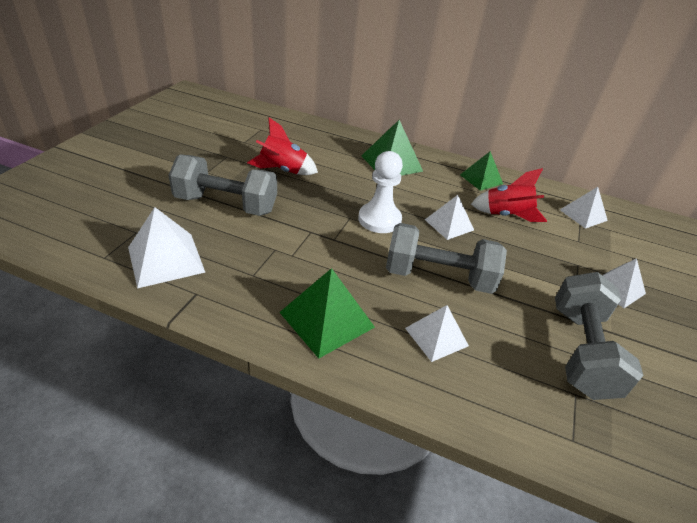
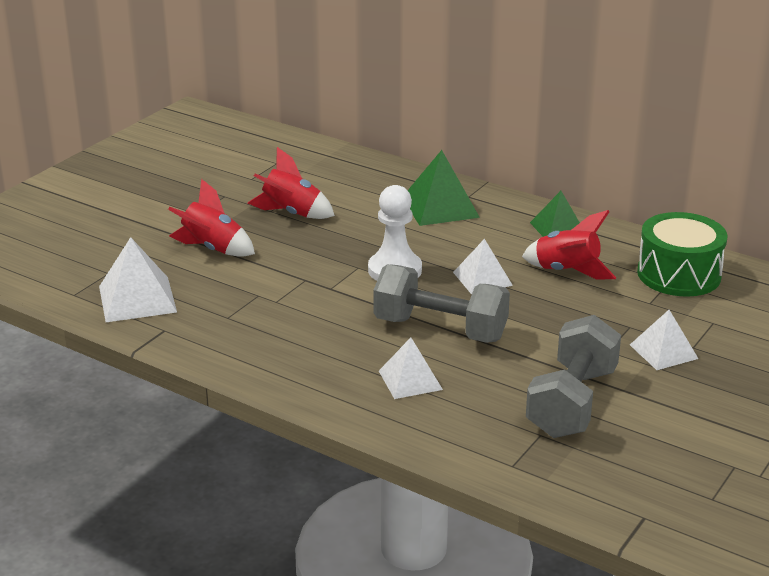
camera: 15 degrees right, 10 degrees down
grey dumbbell [169,154,277,216] -> red rocket [168,179,255,257]
green pyramid [279,268,375,359] -> none
white pyramid [560,187,608,229] -> green drum [637,212,728,297]

